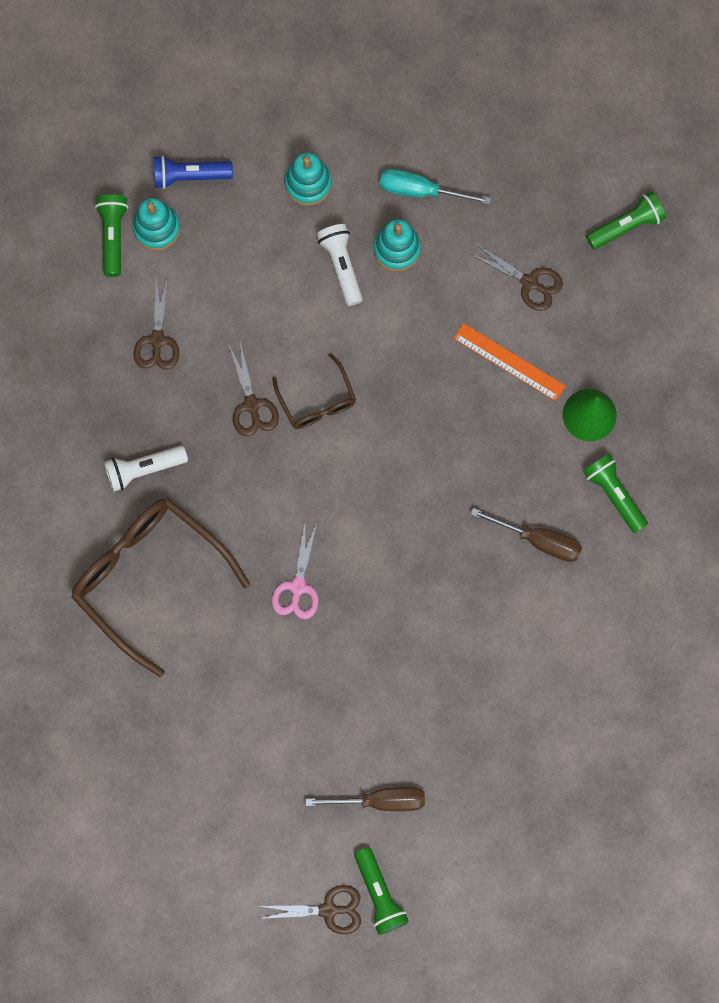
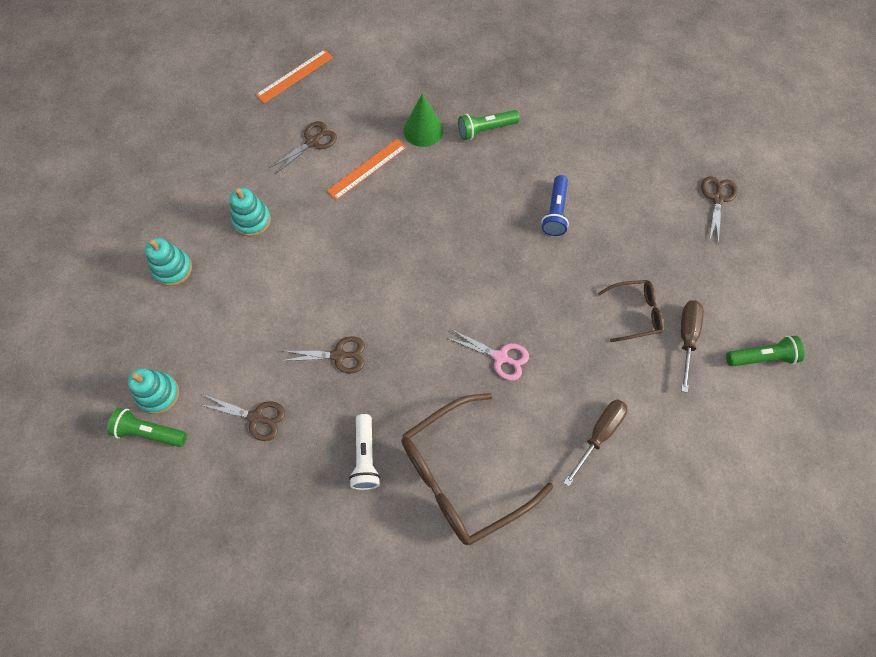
camera: 75 degrees left, 10 degrees down
blue flashlight [154,155,233,189] -> blue flashlight moved to [541,175,569,236]
brown scissors [259,885,361,935] -> brown scissors moved to [701,176,737,244]
brown glasses [272,353,356,429] -> brown glasses moved to [598,280,664,342]
white flashlight [317,224,363,306] -> none
turquoise screwdriver [380,169,491,205] -> none
brown screwdriver [471,508,582,562] -> brown screwdriver moved to [563,399,628,486]
green flashlight [586,191,666,249] -> orange ruler [256,49,333,103]

